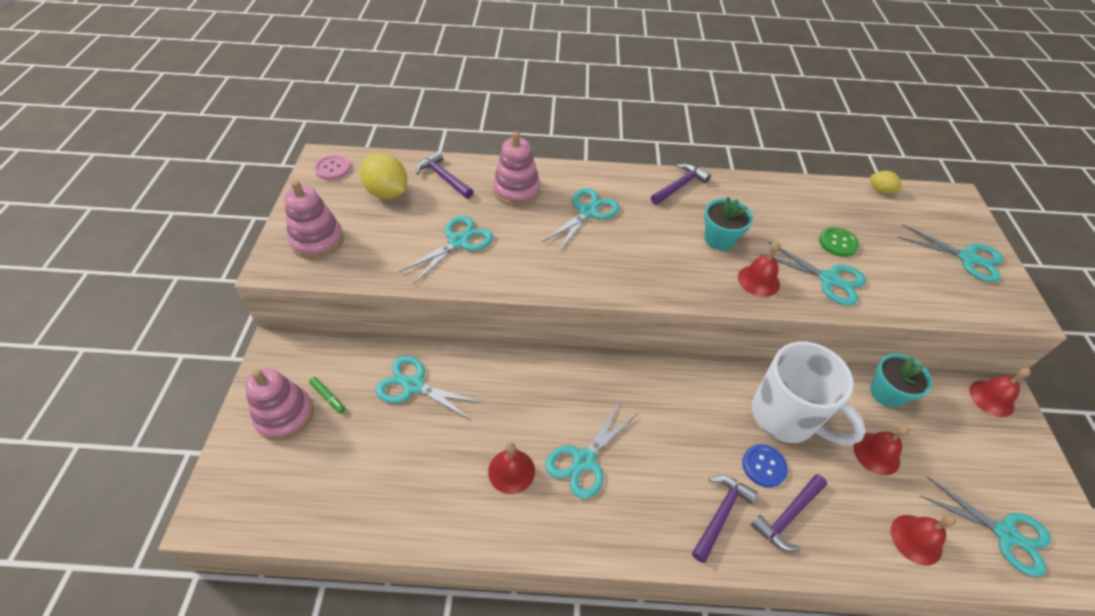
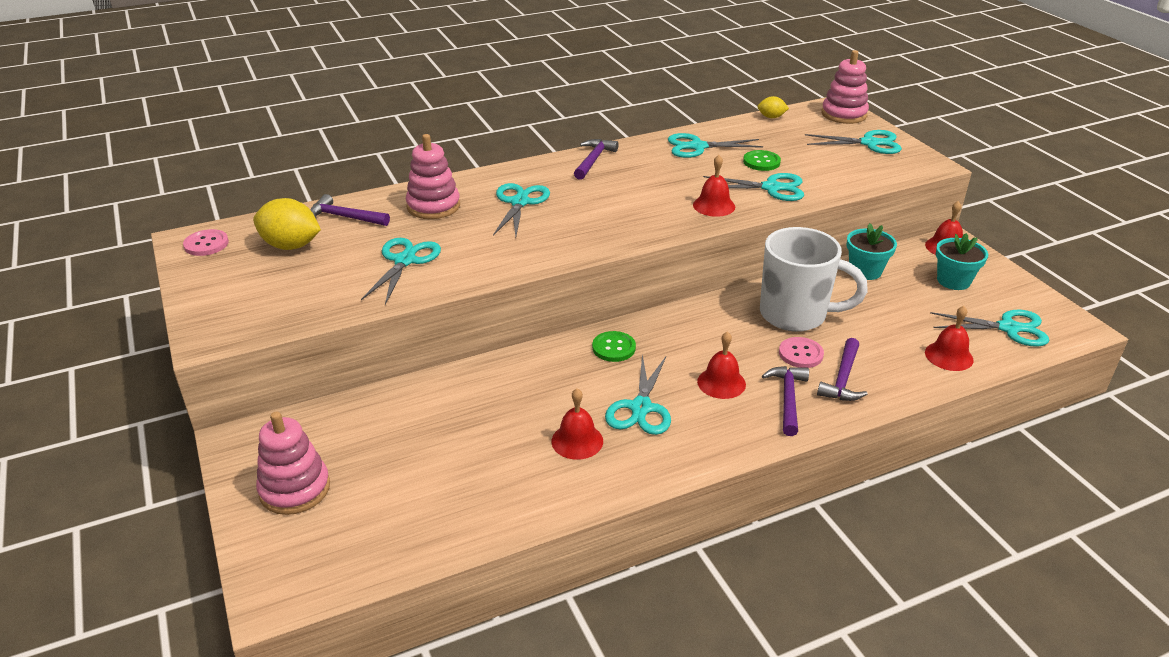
camera: 25 degrees left, 15 degrees down
pink stacking toy [284,180,344,259] -> pink stacking toy moved to [822,50,869,124]
green marker [309,377,345,413] -> none
turquoise scissors [375,356,483,420] -> turquoise scissors moved to [668,133,763,158]
turquoise flower pot [704,197,753,250] -> turquoise flower pot moved to [936,233,988,290]
blue button [742,444,788,487] -> pink button [779,337,824,368]
red bell [853,425,909,475] -> red bell moved to [697,331,746,399]
none -> green button [592,331,636,362]

